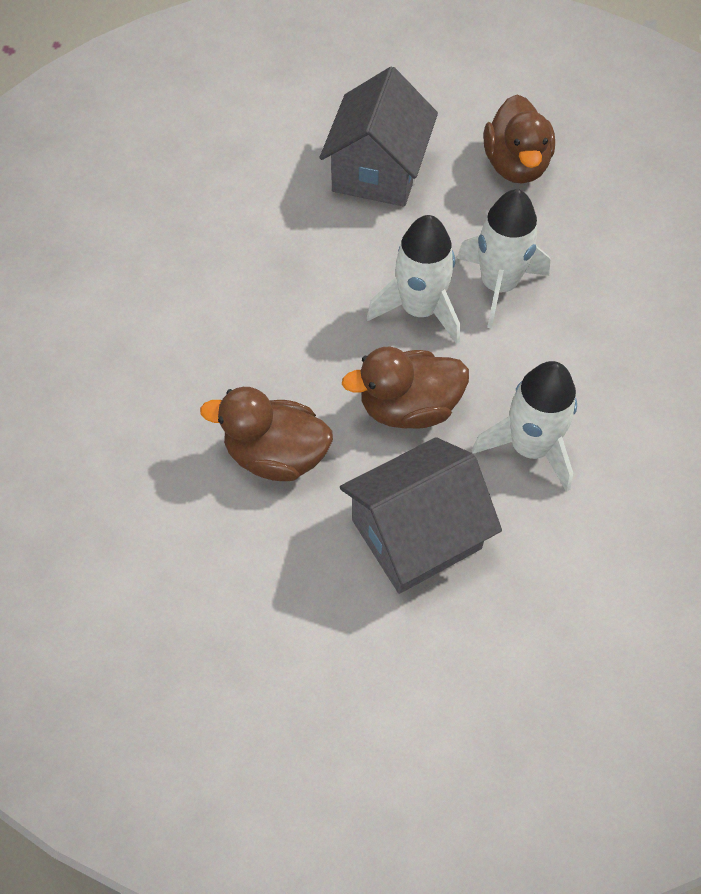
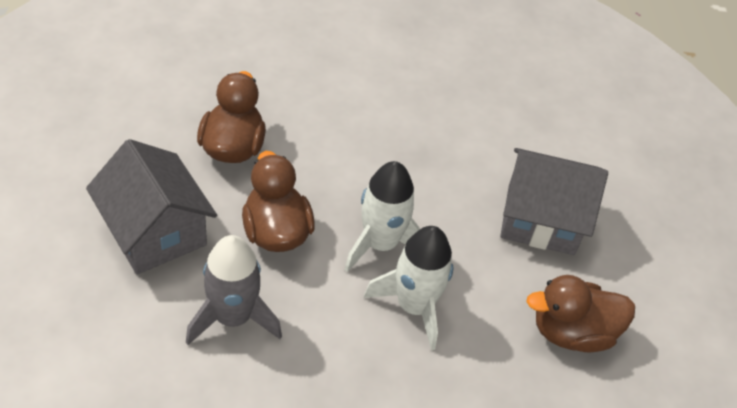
camera: 80 degrees right, 10 degrees down
white rocket [472,361,577,492] -> grey rocket [186,235,282,345]

